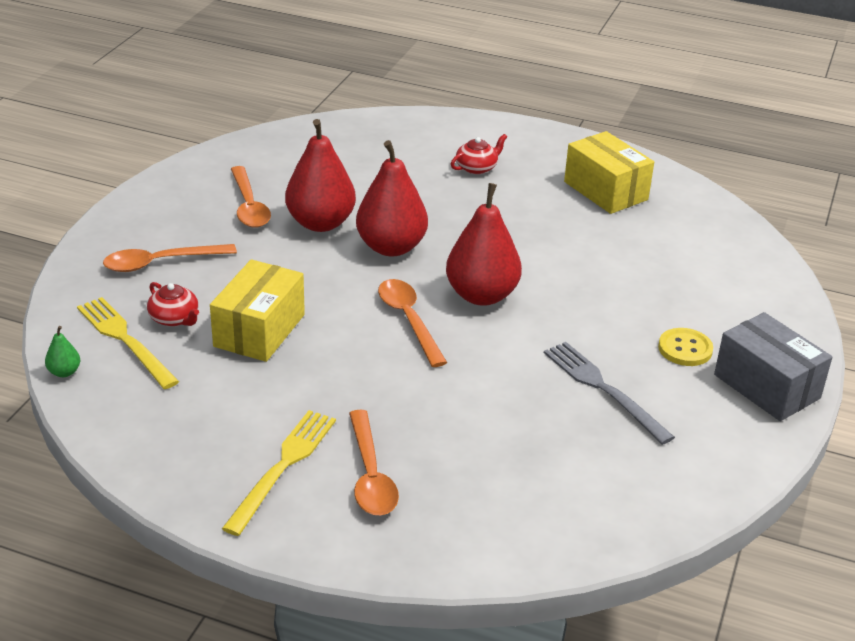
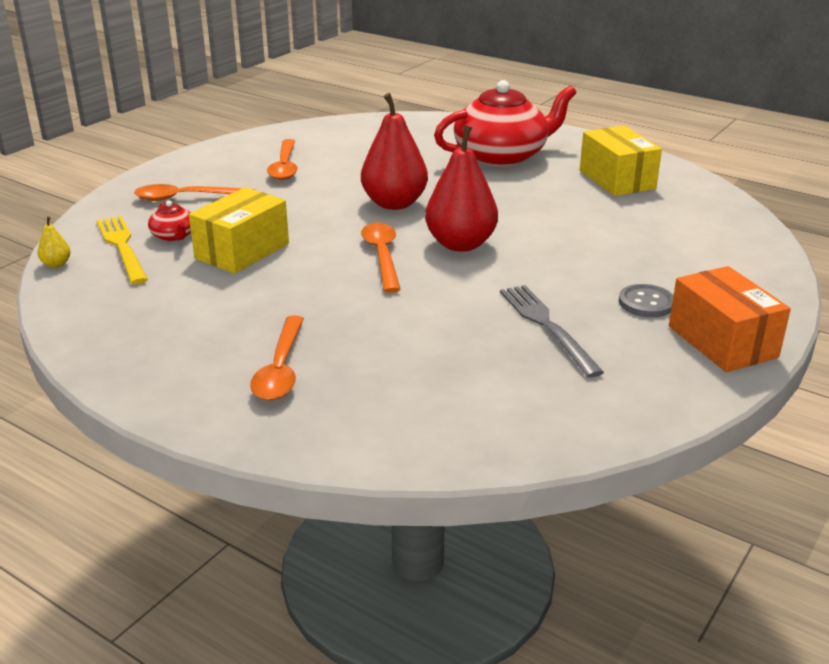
camera: 15 degrees right, 5 degrees down
green pear [45,326,80,377] -> yellow pear [37,216,71,268]
yellow fork [222,410,336,536] -> none
red pear [285,119,356,232] -> none
red teapot [451,134,507,174] -> red teapot [434,80,577,166], size x2.39
yellow button [658,328,713,366] -> grey button [619,284,674,317]
grey box [714,312,832,421] -> orange box [669,266,791,372]

